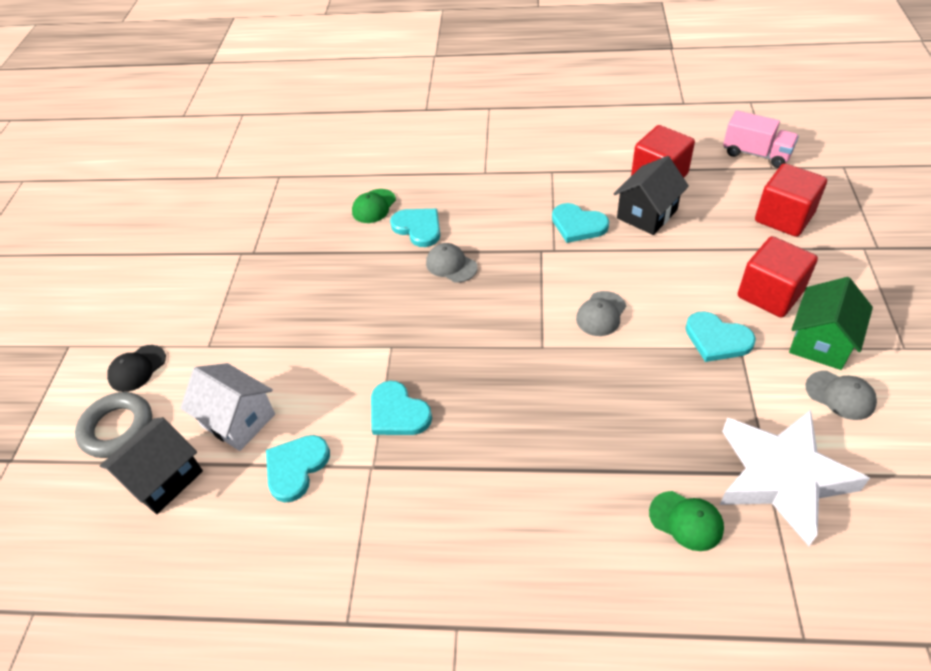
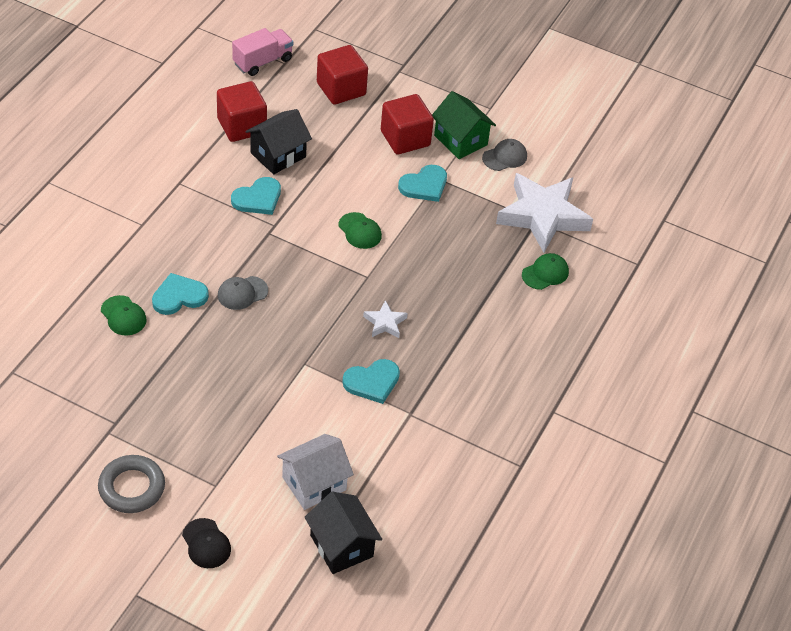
camera: 75 degrees left, 0 degrees up
grey ring [75,392,152,458] -> grey ring moved to [98,455,165,513]
turquoise heart [266,435,330,502] -> none
grey cap [576,291,626,336] -> green cap [338,212,382,249]
black house [613,156,689,235] -> black house turned 75 degrees clockwise [245,109,312,174]
none -> white star [363,300,408,338]

